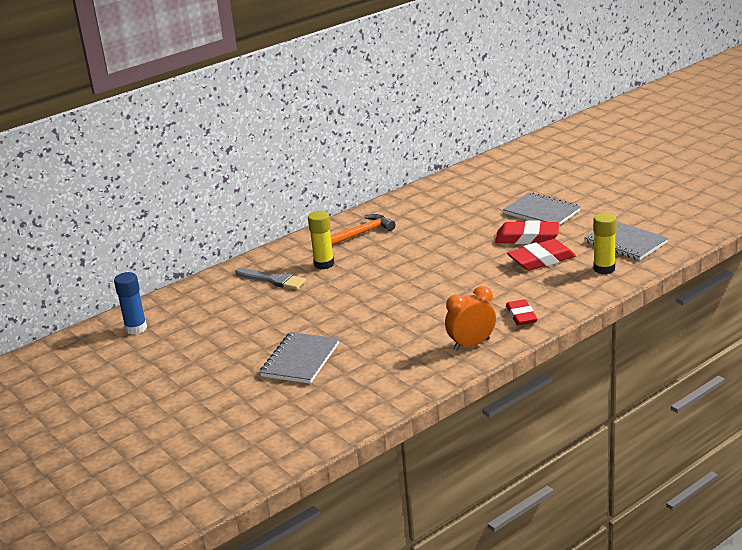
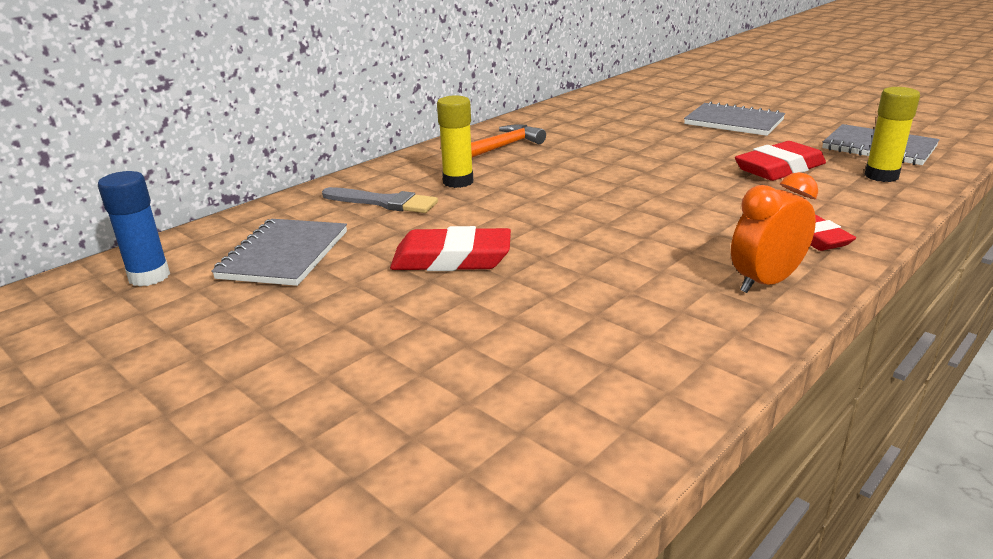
camera: 10 degrees left, 0 degrees up
grey notebook [260,332,339,384] -> grey notebook moved to [211,219,347,286]
red eraser [495,220,559,244] -> red eraser moved to [390,226,511,271]

